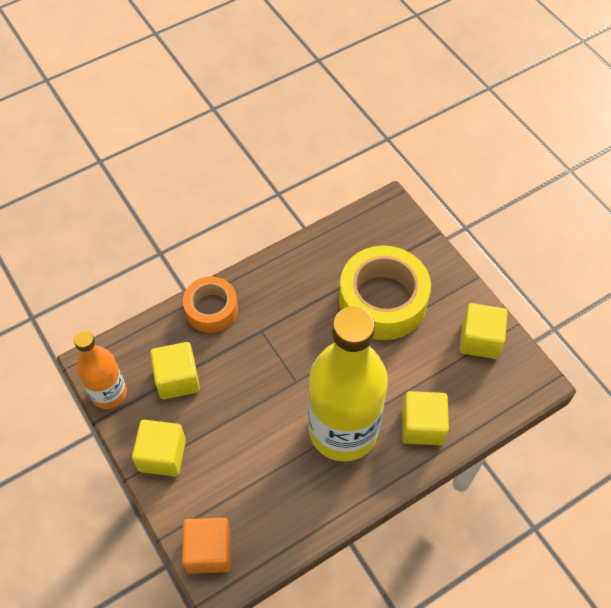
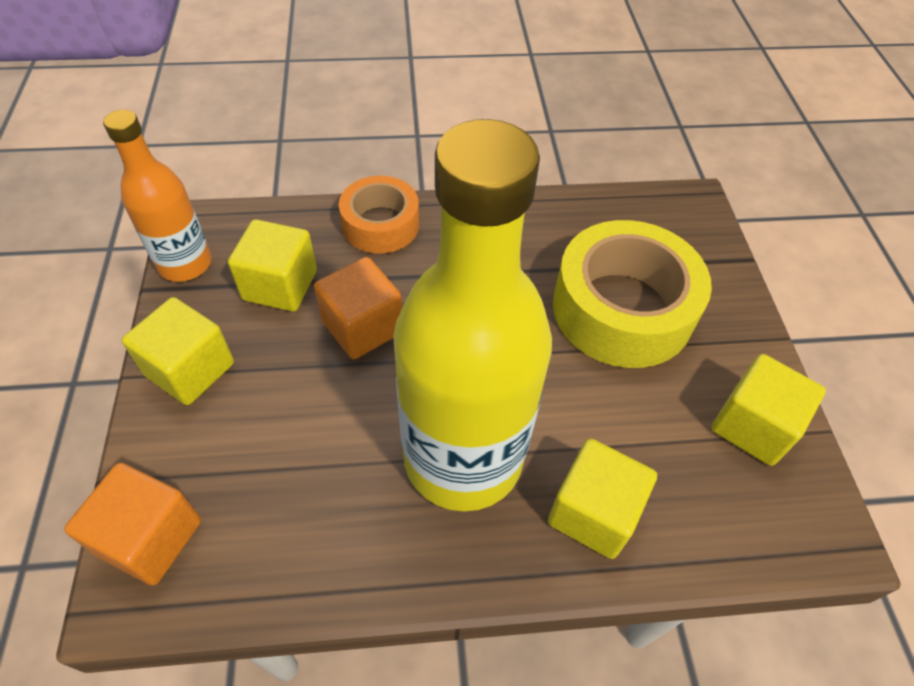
camera: 25 degrees right, 5 degrees down
none -> orange cube [314,257,402,359]

